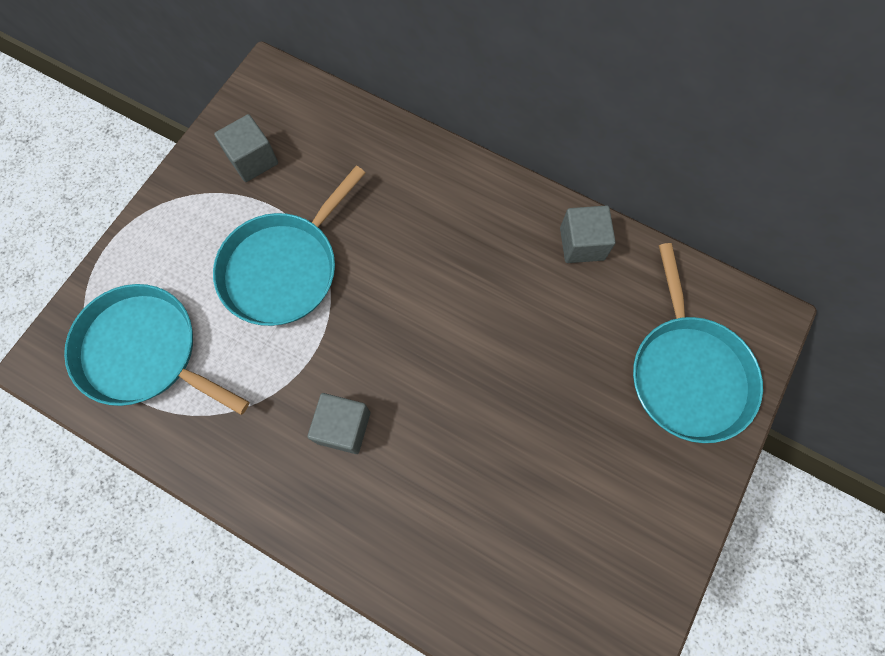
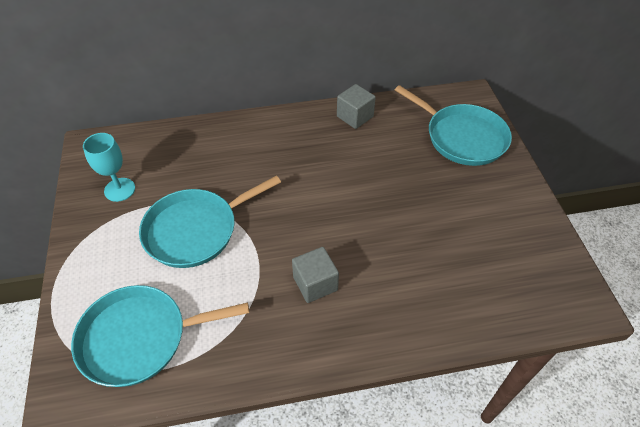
camera: 40 degrees left, 20 degrees down
turquoise pan [213,166,365,326] -> turquoise pan turned 60 degrees clockwise [139,175,281,268]
grey cube [214,114,278,182] -> turquoise goblet [83,133,135,202]

